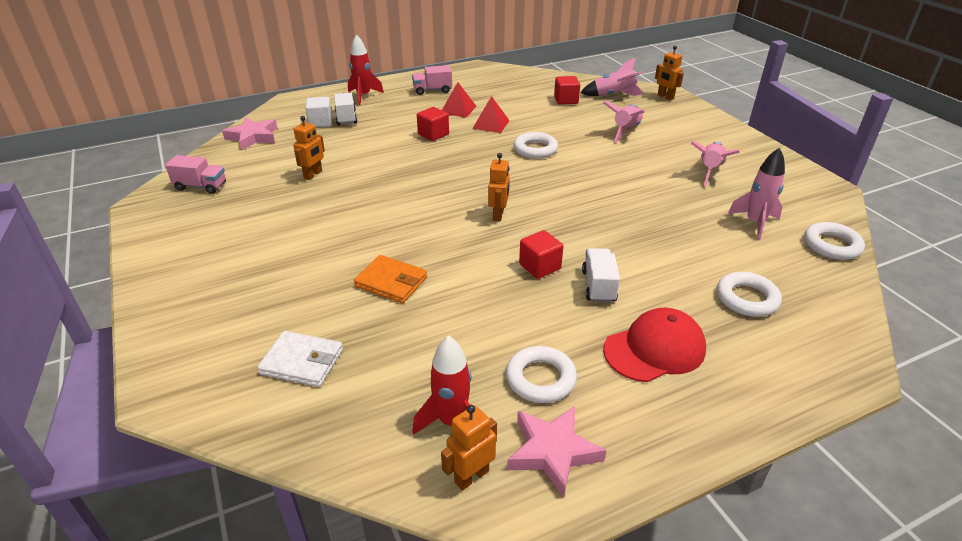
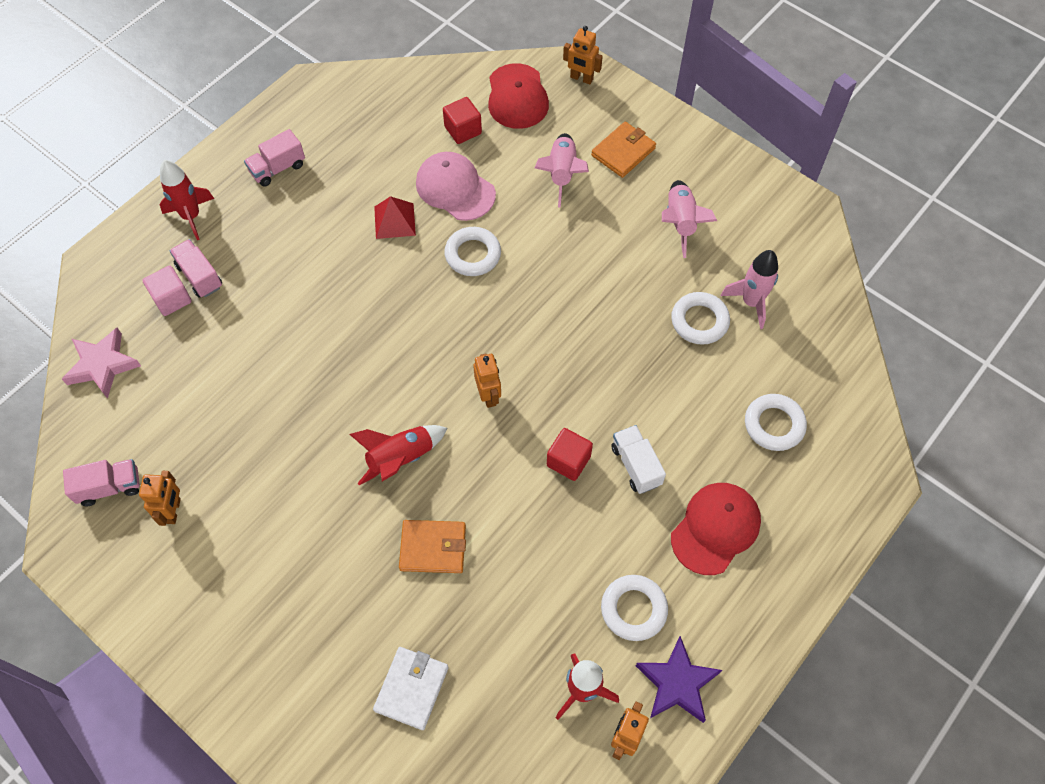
camera: 25 degrees left, 25 degrees up
white wallet [257,331,343,387] -> white wallet turned 60 degrees counterclockwise [373,647,449,730]
orange robot [293,116,325,180] -> orange robot moved to [139,471,181,526]
white cube [305,97,332,127] -> pink cube [142,265,192,316]
white truck [334,93,357,125] -> pink truck [169,239,222,298]
red cube [417,107,449,141] -> none
red pyramid [442,82,476,118] -> none
pink star [507,406,607,498] -> purple star [636,636,722,723]
pink rocket [580,58,645,96] -> red cap [488,63,549,129]
white ring [804,222,865,260] -> white ring moved to [671,292,730,345]
none -> red rocket [349,425,447,485]
none -> pink cap [416,152,496,221]
none -> orange wallet [591,122,656,178]

